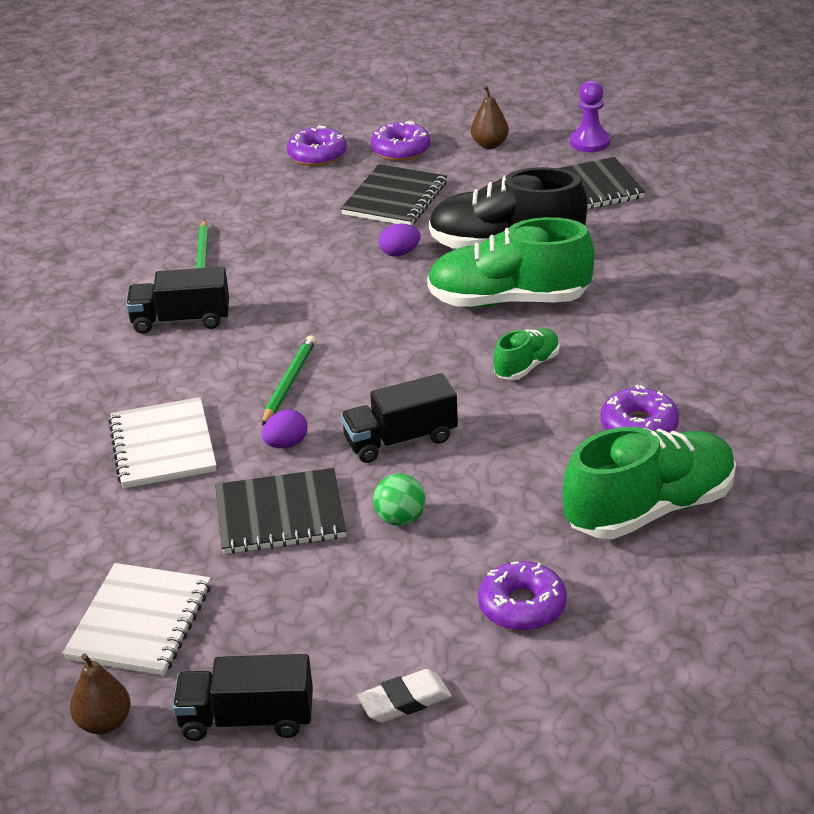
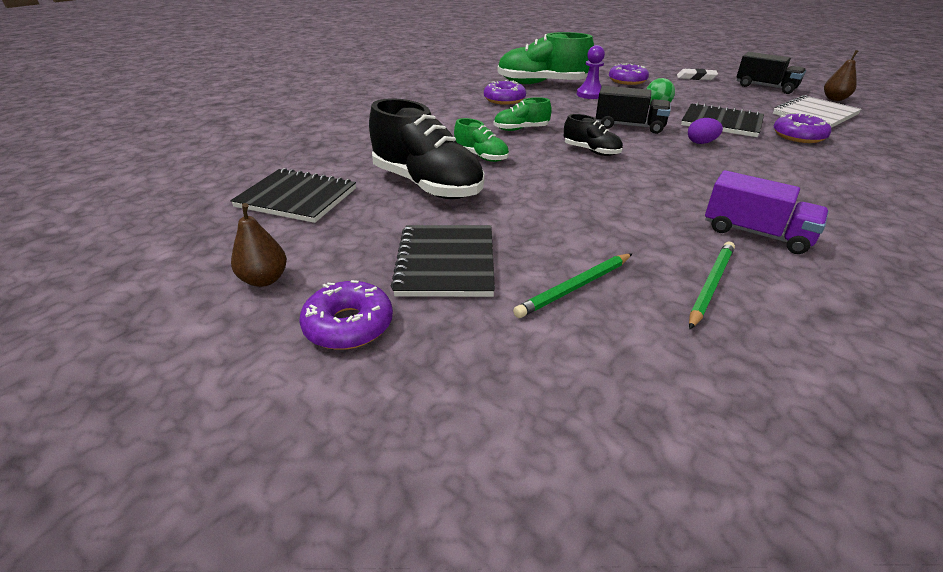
camera: 145 degrees left, 0 degrees up
white notebook [108,397,216,488] -> none
black truck [126,267,229,334] -> purple truck [705,170,829,254]
green pencil [262,336,316,426] -> green pencil moved to [513,254,632,318]
purple donut [287,125,347,166] -> purple donut moved to [774,113,831,143]
black notebook [340,164,447,225] -> black notebook turned 60 degrees counterclockwise [391,225,495,297]
purple egg [379,224,421,257] -> none
green shoe [427,217,595,307] -> green shoe [454,118,509,162], size x0.50
purple pawn [570,80,610,152] -> purple pawn moved to [577,45,605,99]
none -> black shoe [564,114,623,156]

